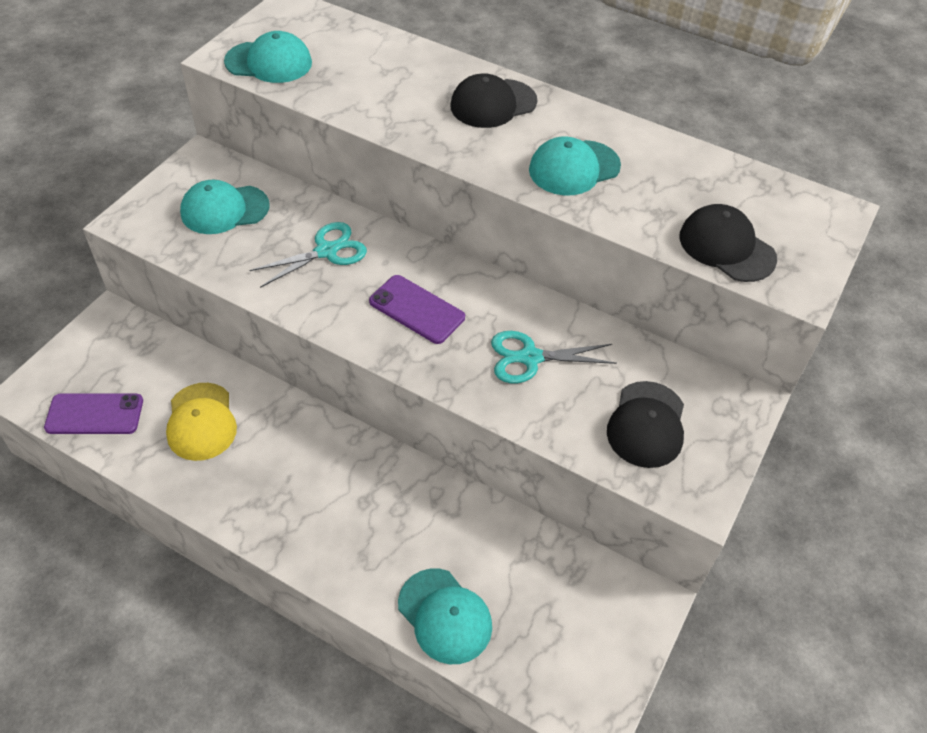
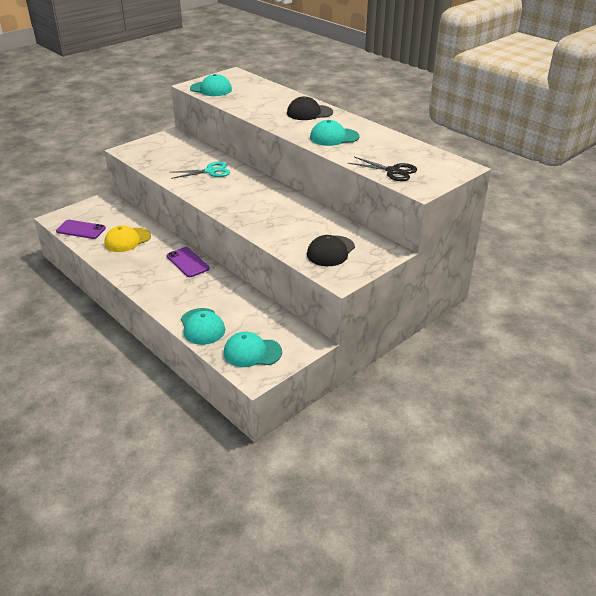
camera: 20 degrees right, 15 degrees down
yellow cap [166,383,237,461] -> yellow cap turned 45 degrees clockwise [104,225,151,252]
turquoise cap [180,180,269,234] -> turquoise cap moved to [224,332,282,367]
purple phone [369,275,465,344] -> purple phone moved to [167,247,210,277]
turquoise scissors [491,331,617,383] -> none
black cap [679,204,777,282] -> black scissors [348,157,417,181]

